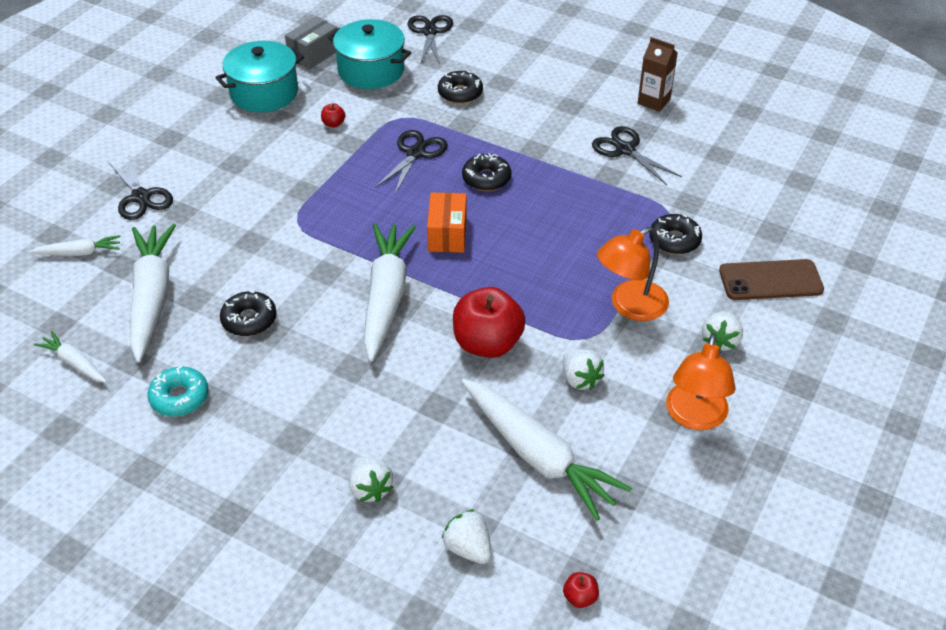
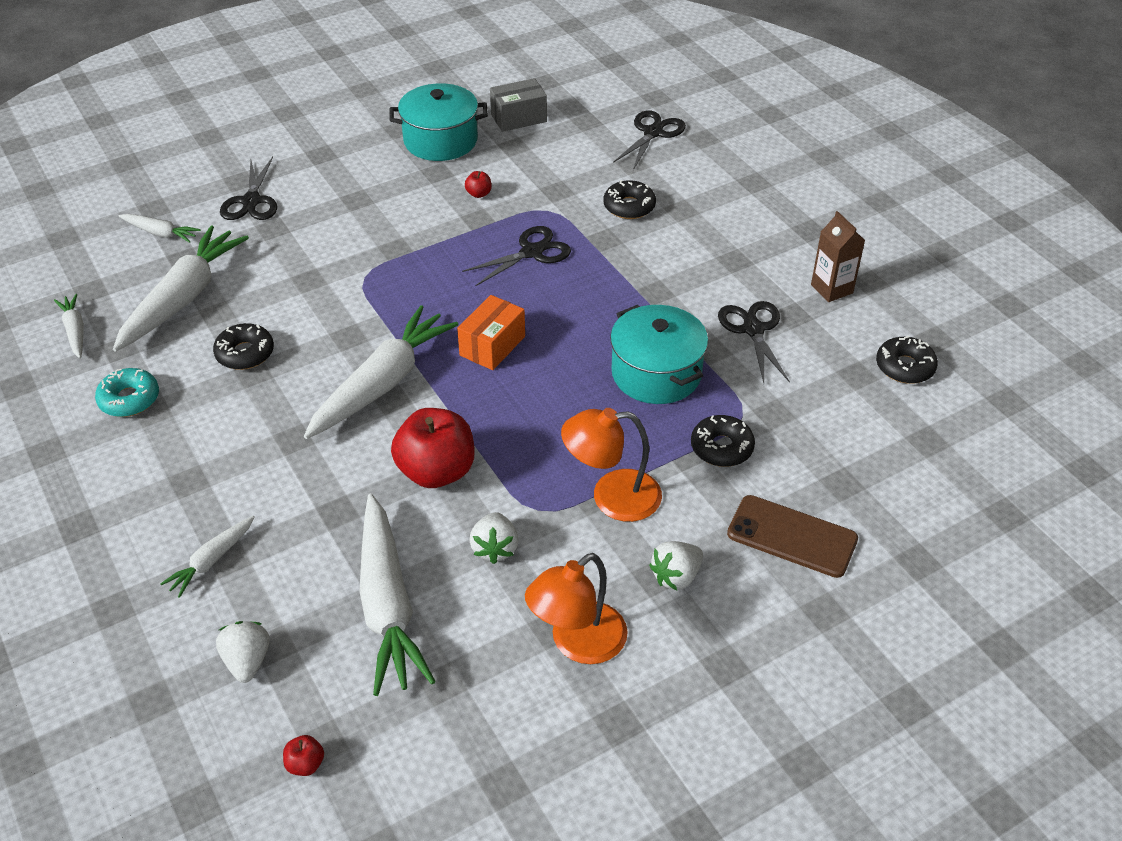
camera: 30 degrees right, 0 degrees up
turquoise pot [328,19,411,89] -> turquoise pot moved to [610,305,708,404]
white strawberry [349,457,394,502] -> white carrot [160,516,255,598]
black donut [462,153,511,191] -> black donut moved to [876,336,938,384]

